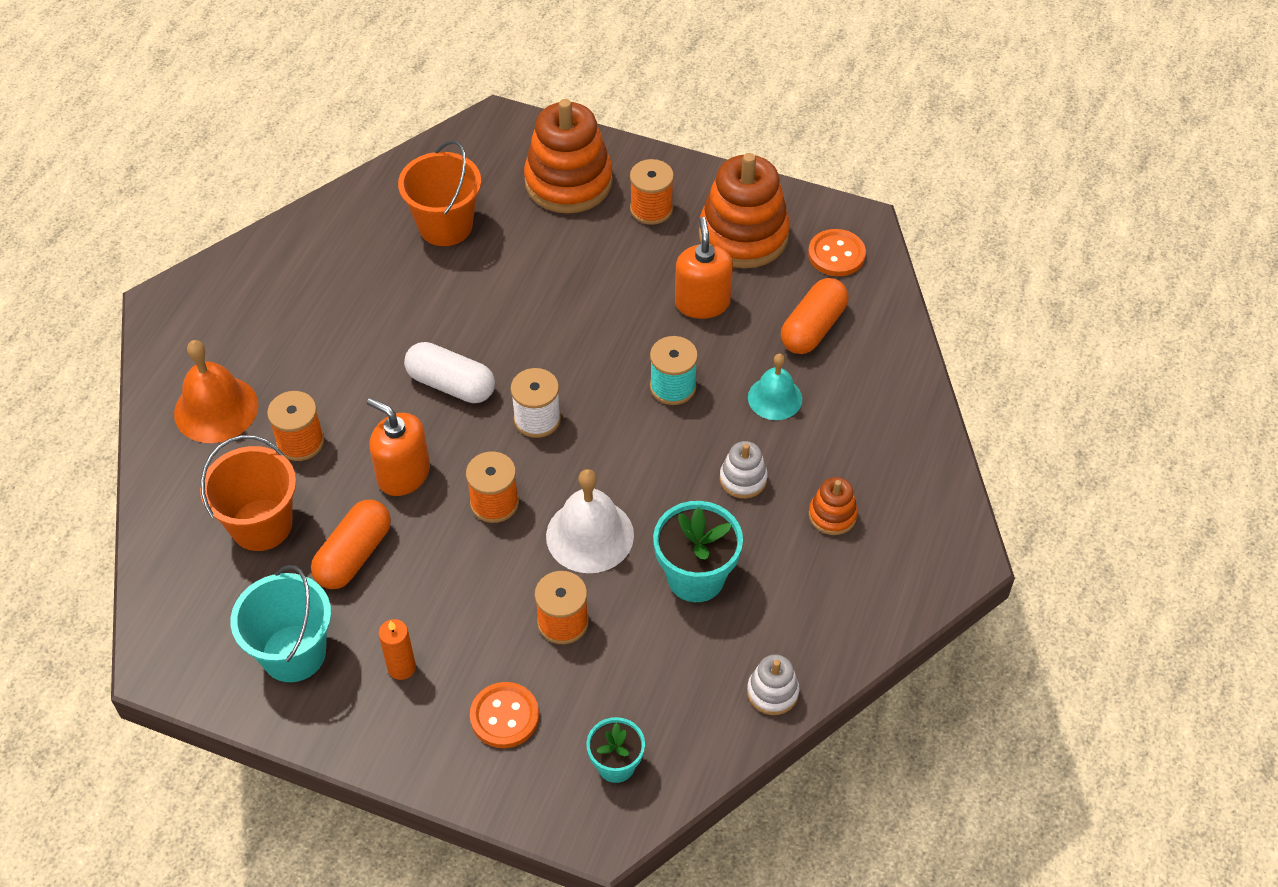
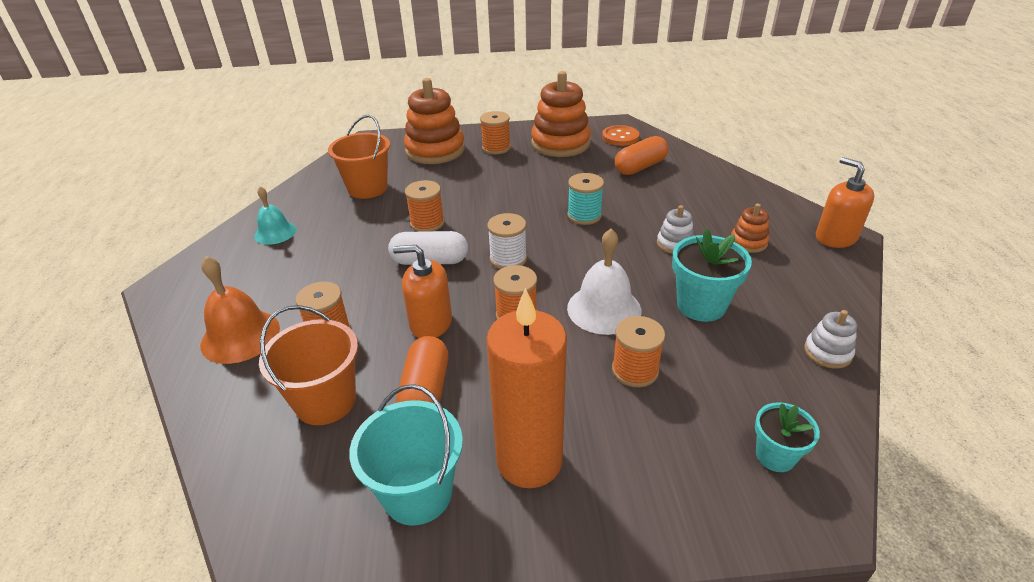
camera: 25 degrees left, 15 degrees down
orange candle [379,619,416,680] -> orange candle [487,288,567,488], size x2.29
orange button [470,682,539,748] -> none
orange soap dispenser [675,217,733,319] -> orange soap dispenser moved to [816,157,874,248]
turquoise bell [748,354,802,420] -> turquoise bell moved to [254,187,296,245]
orange capsule [781,278,849,354] -> orange capsule turned 45 degrees clockwise [615,136,668,175]
none -> orange spool [405,180,445,232]

